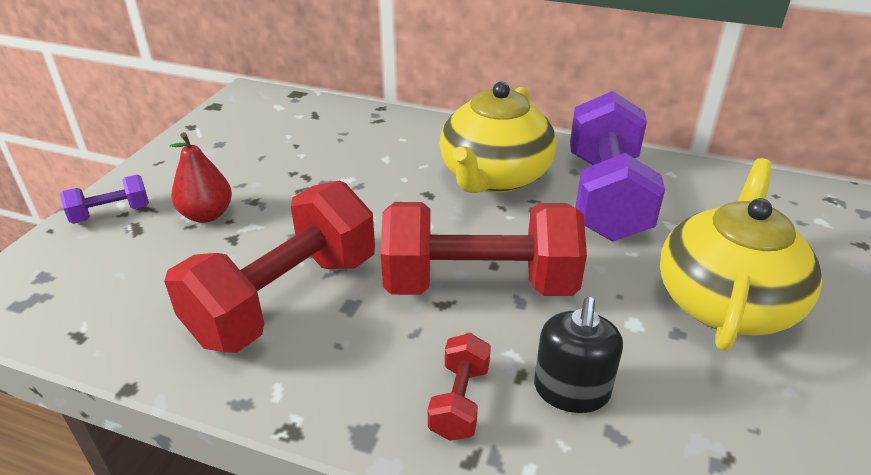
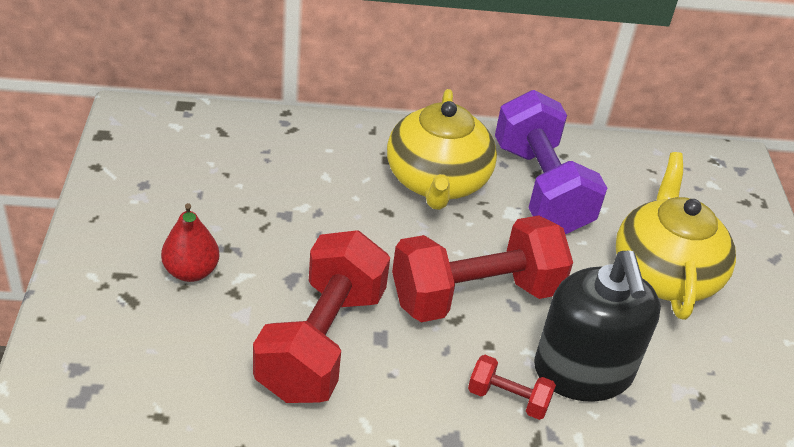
camera: 25 degrees left, 5 degrees up
purple dumbbell [60,175,149,224] -> none
red dumbbell [428,333,491,441] -> red dumbbell turned 60 degrees counterclockwise [468,355,556,420]
black soap dispenser [534,297,623,413] -> black soap dispenser [534,250,661,402], size x1.73

